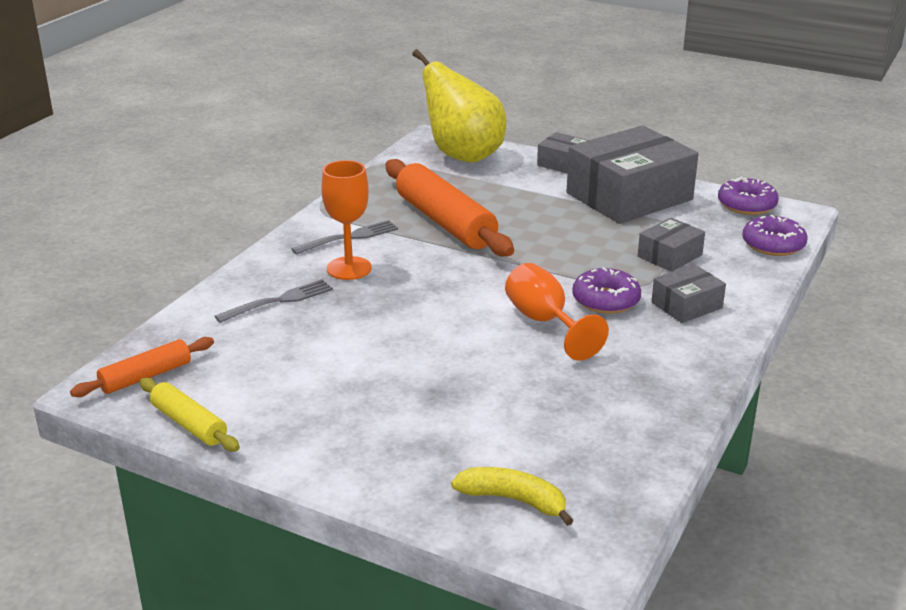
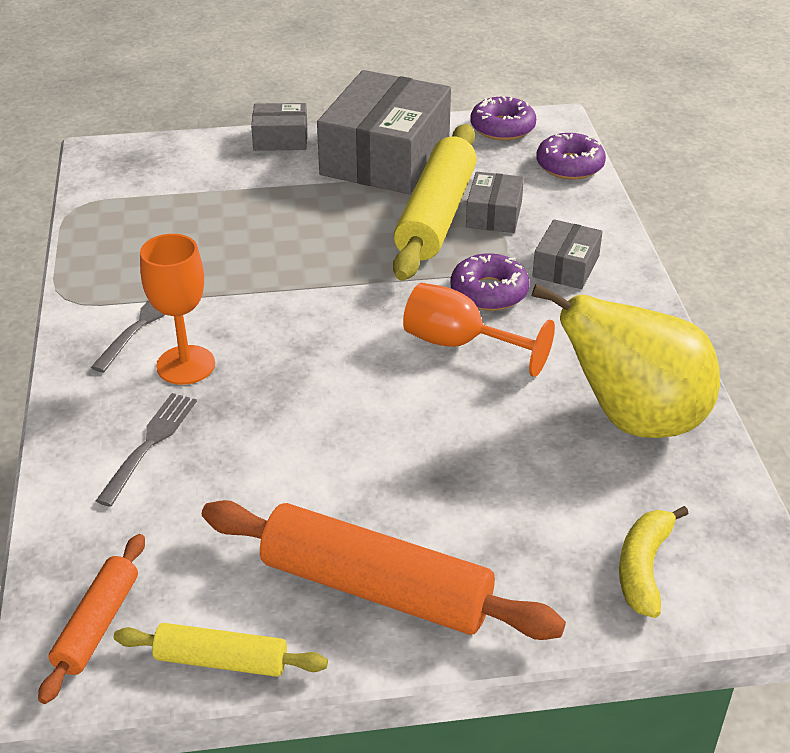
camera: 35 degrees left, 10 degrees up
orange rolling pin [385,159,514,256] -> orange rolling pin moved to [202,500,566,640]
yellow pear [412,49,506,163] -> yellow pear moved to [532,284,720,438]
yellow banana [451,467,574,526] -> yellow banana turned 60 degrees counterclockwise [619,506,689,618]
none -> yellow rolling pin [393,124,477,281]

